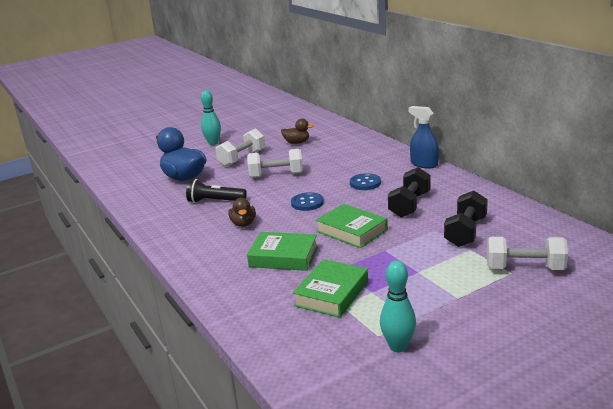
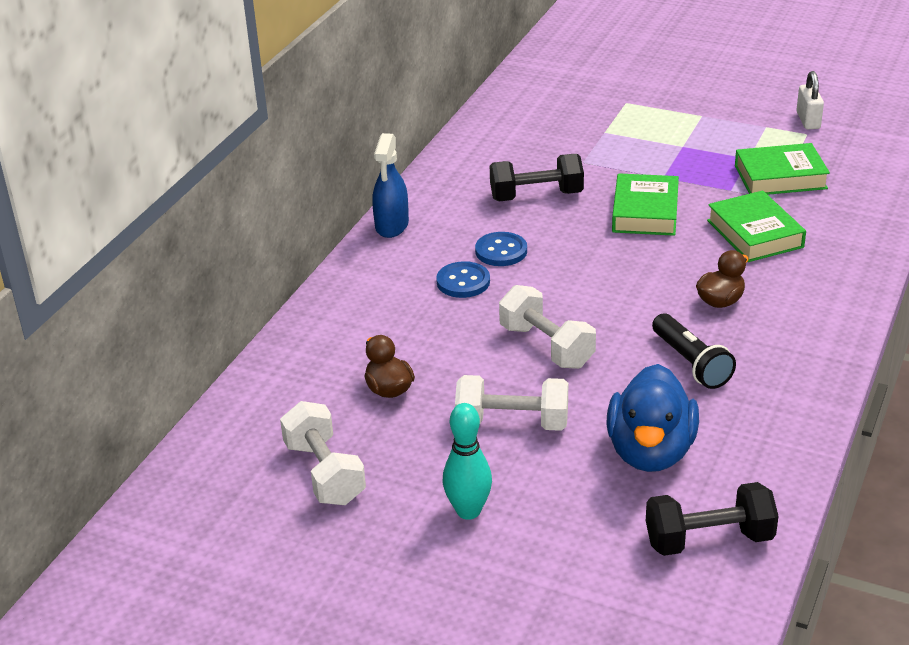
camera: 125 degrees left, 10 degrees up
blue button [291,192,324,211] -> blue button moved to [436,261,490,298]
turquoise bowling pin [380,261,416,352] -> white padlock [796,71,824,129]
black dumbbell [444,191,488,247] -> black dumbbell moved to [646,482,779,556]
white dumbbell [487,237,568,270] -> white dumbbell moved to [280,401,366,505]

